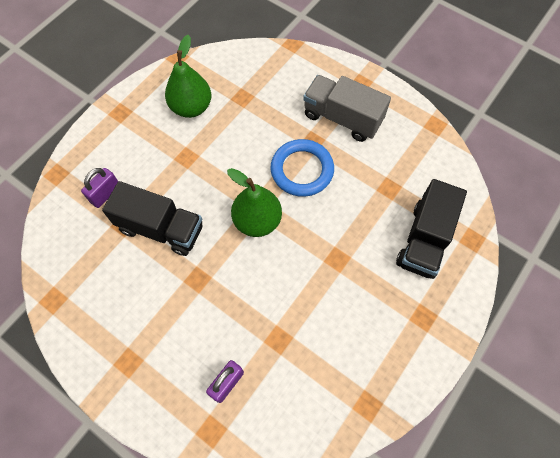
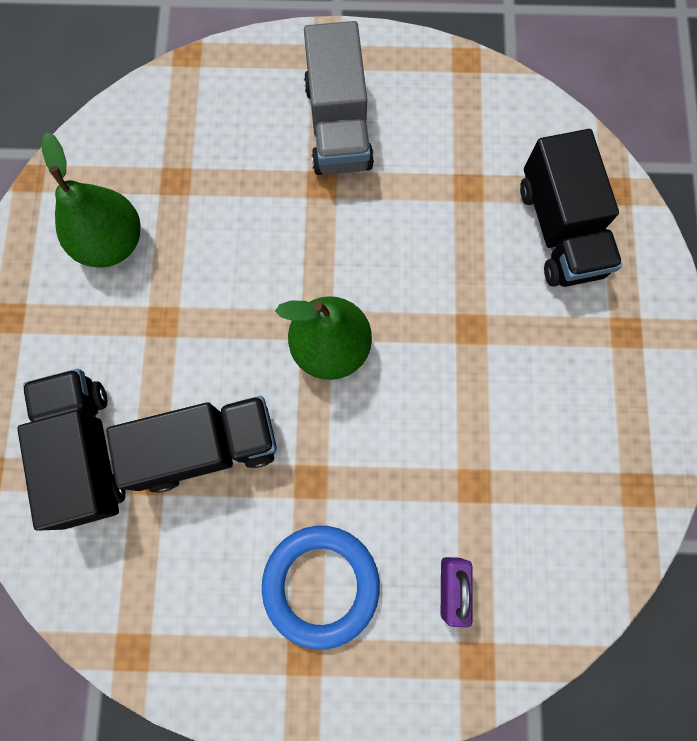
camera: 35 degrees left, 10 degrees up
purple padlock [81,168,118,208] -> black truck [17,369,125,531]
blue ring [271,139,334,197] -> blue ring moved to [262,526,380,649]
grey truck [303,75,391,142] -> grey truck turned 90 degrees counterclockwise [304,21,374,175]

